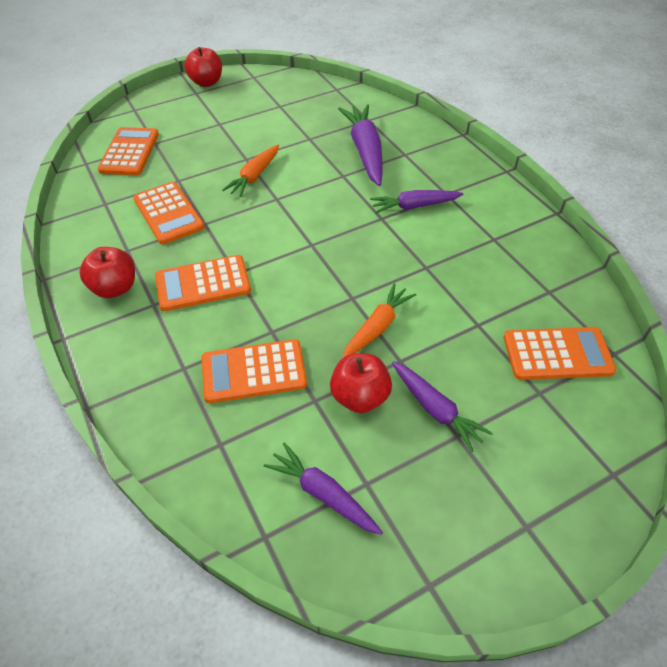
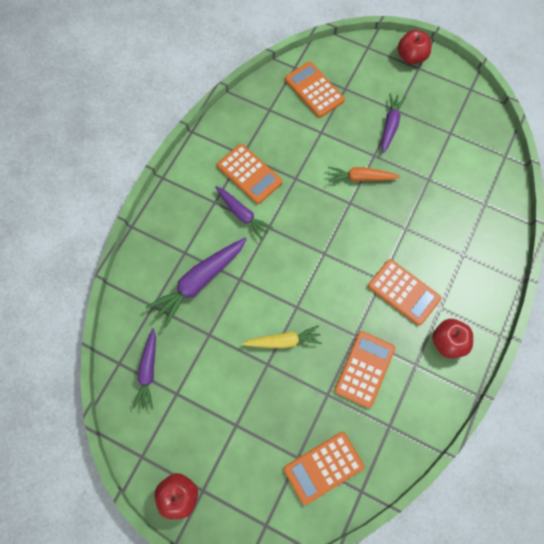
camera: 125 degrees left, 20 degrees up
orange calculator [202,339,307,403] -> orange calculator moved to [217,144,282,204]
orange carrot [222,145,279,197] -> yellow carrot [242,325,322,348]
purple carrot [264,442,383,535] -> purple carrot moved to [133,328,156,409]
red apple [330,353,392,413] -> red apple moved to [398,30,431,64]

